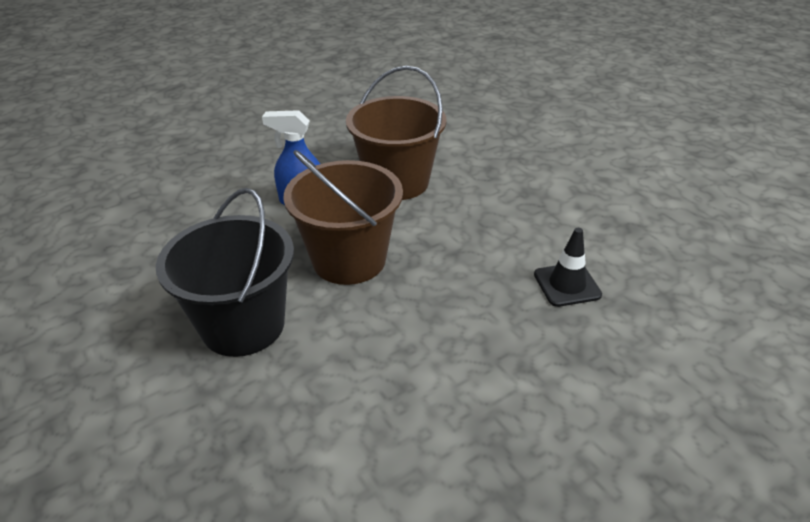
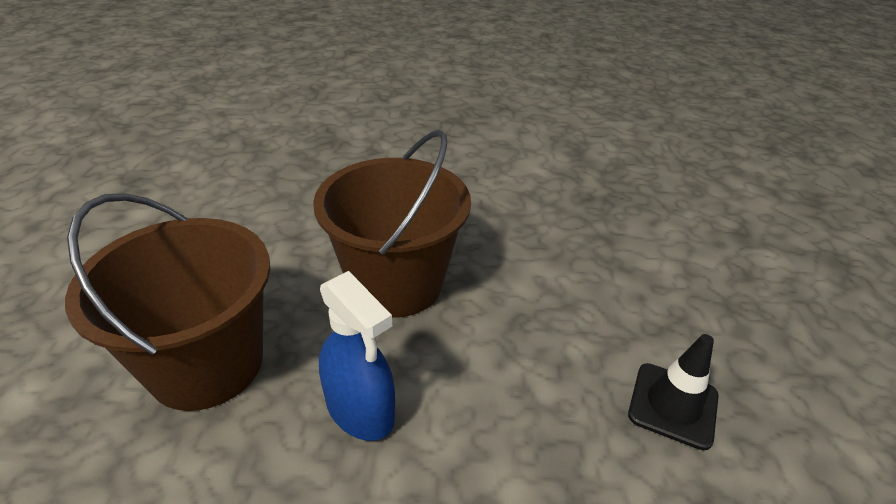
camera: 145 degrees left, 0 degrees up
black bucket [156,188,294,357] -> none
black traffic cone [534,228,602,307] -> black traffic cone moved to [628,334,719,450]

